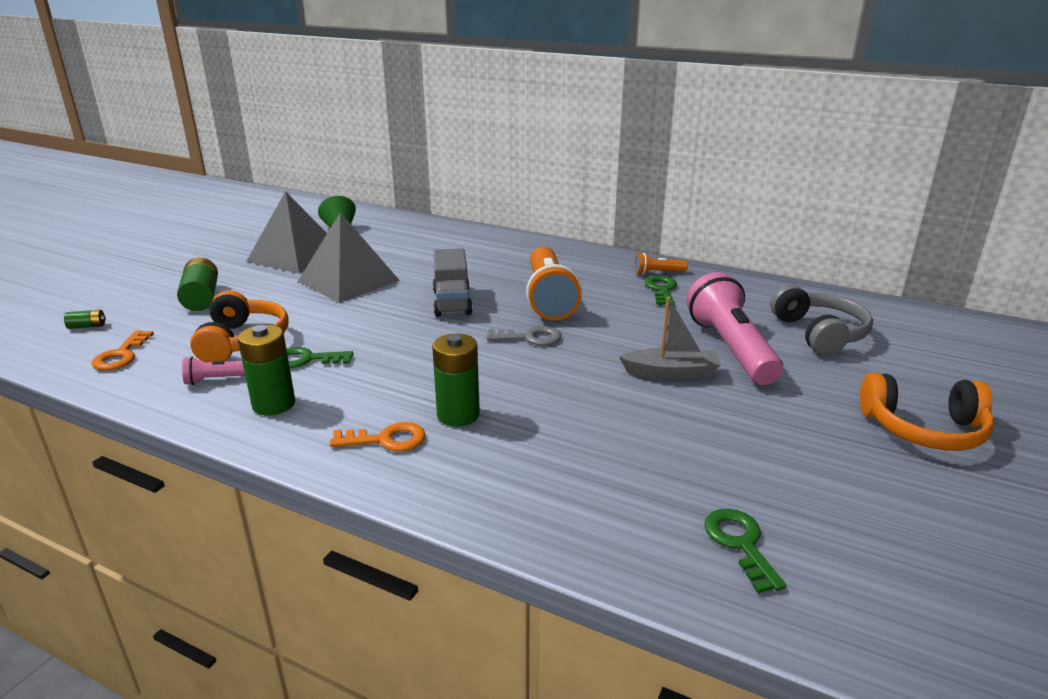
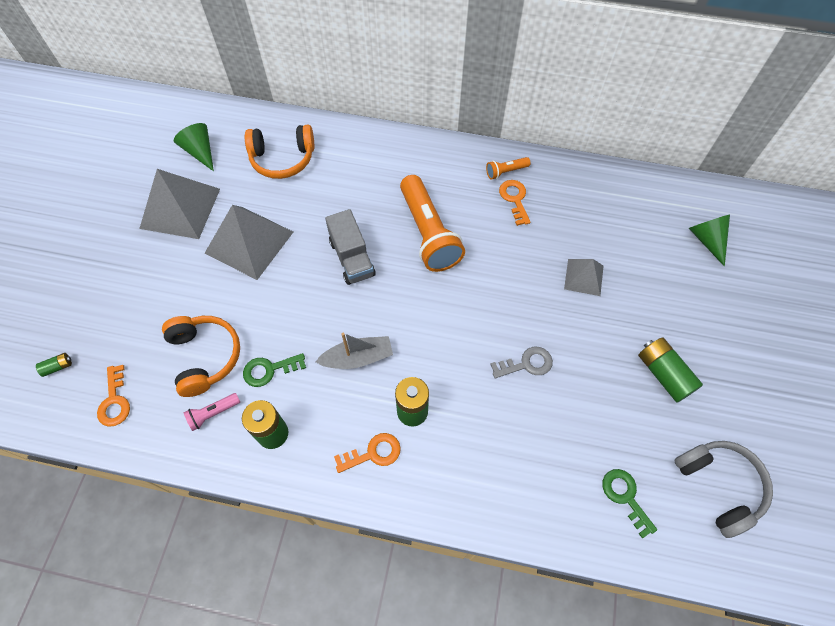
camera: 15 degrees left, 35 degrees up
green battery [177,257,218,311] -> green battery moved to [638,337,703,403]
grey key [486,326,561,346] -> grey key moved to [490,347,553,378]
grey boat [619,297,721,379] -> grey boat moved to [316,333,393,369]
green key [644,275,677,305] -> orange key [499,180,531,226]
pink flashlight [687,272,783,385] -> grey pyramid [564,259,604,296]
grey headphones [770,284,873,356] -> grey headphones moved to [674,441,773,538]
orange headphones [860,372,994,451] -> orange headphones moved to [245,125,315,179]
none -> green cone [689,214,730,266]

